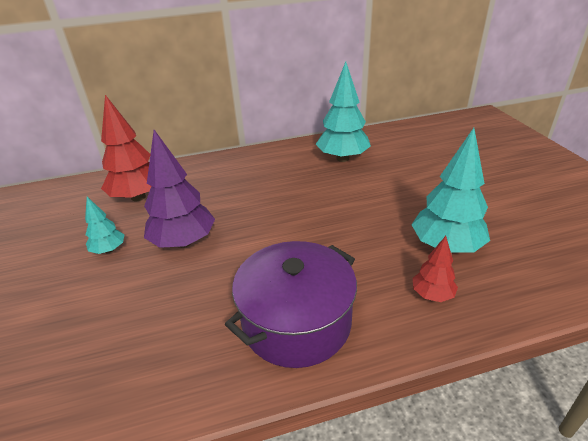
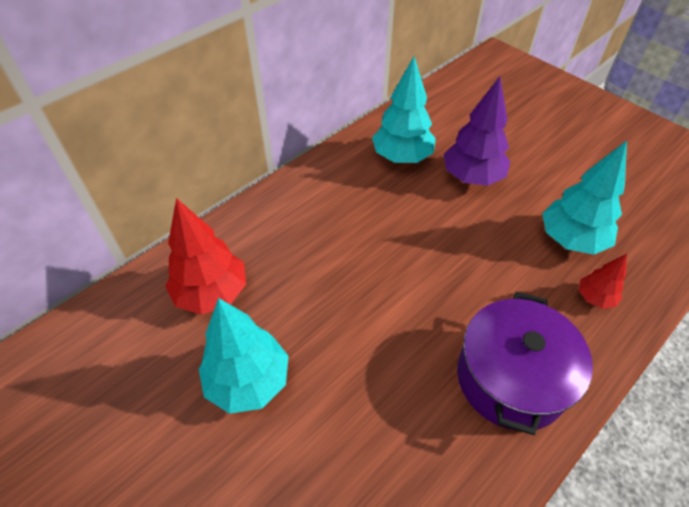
camera: 30 degrees left, 15 degrees up
turquoise tree [85,197,125,254] -> turquoise tree [199,298,289,414], size x1.89
purple tree [144,130,215,248] -> purple tree moved to [444,76,510,186]

